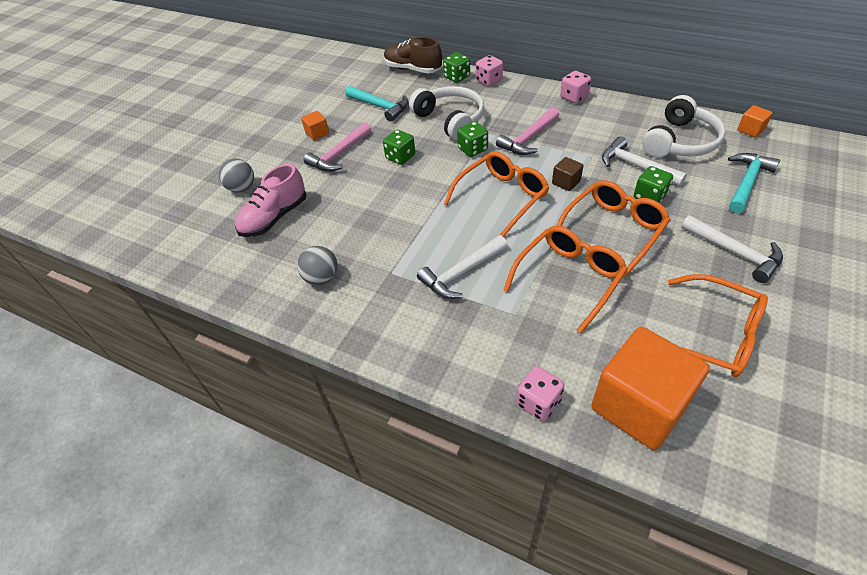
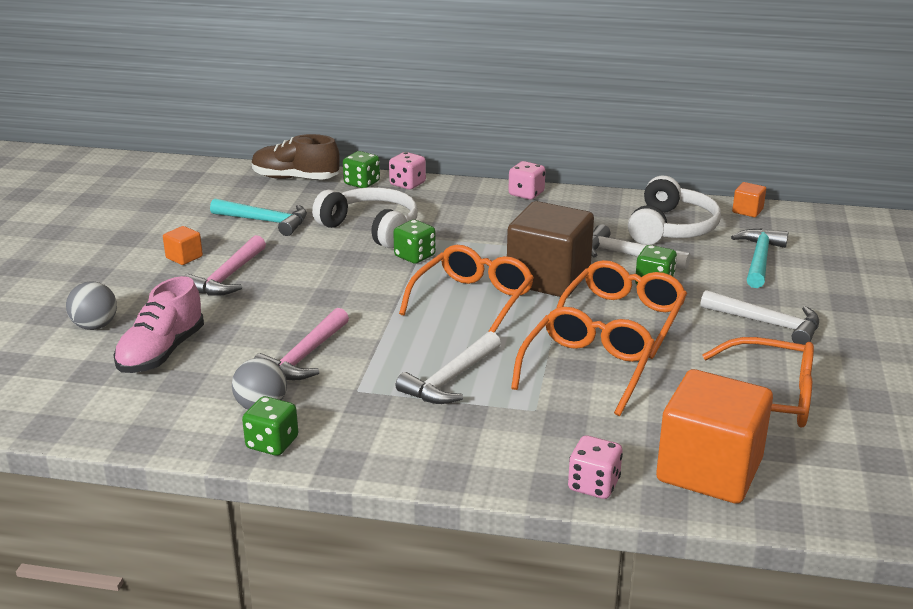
camera: 20 degrees left, 20 degrees down
green dice [383,130,415,165] -> green dice moved to [242,396,298,456]
pink hammer [496,107,559,155] -> pink hammer moved to [254,308,349,380]
brown cube [552,157,583,191] -> brown cube [507,201,594,297], size x2.40

